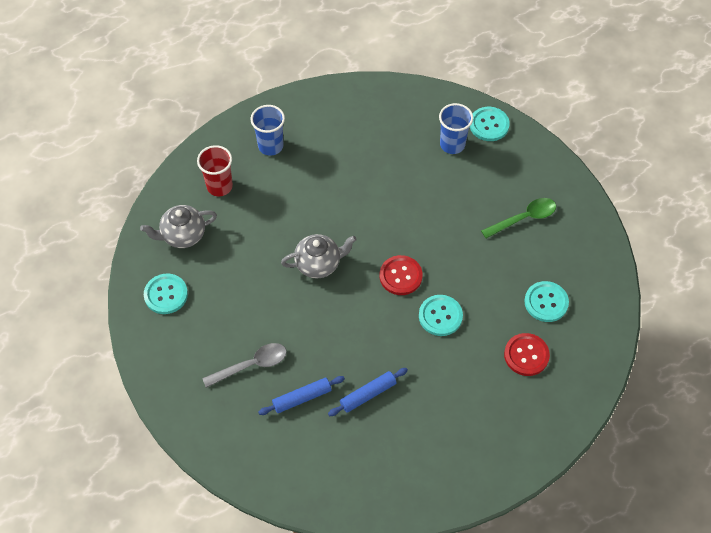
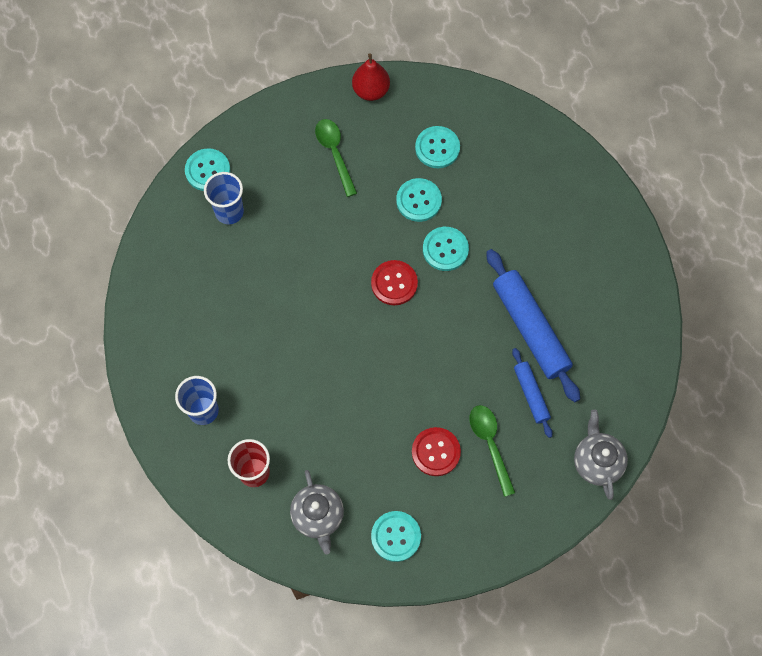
camera: 85 degrees left, 10 degrees up
grey spoon [202,343,287,388] -> green spoon [470,405,515,497]
grey teapot [281,234,357,279] -> grey teapot moved to [574,410,628,500]
blue rolling pin [328,368,408,416] -> blue rolling pin [486,249,580,402], size x1.86
red button [504,333,550,376] -> red button moved to [412,427,461,476]
none -> red pear [352,53,390,101]
none -> turquoise button [396,178,442,222]

